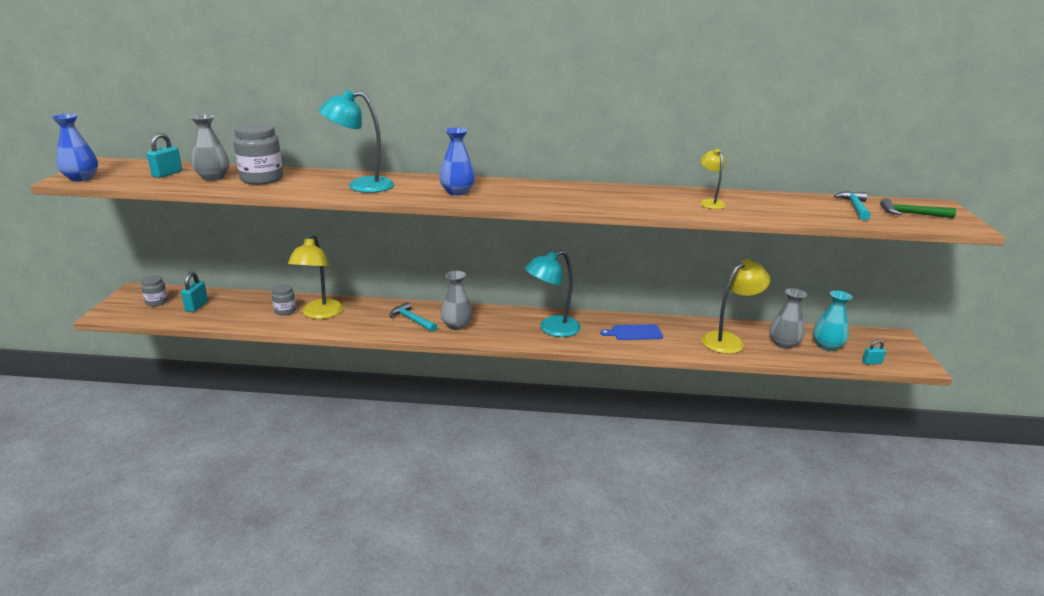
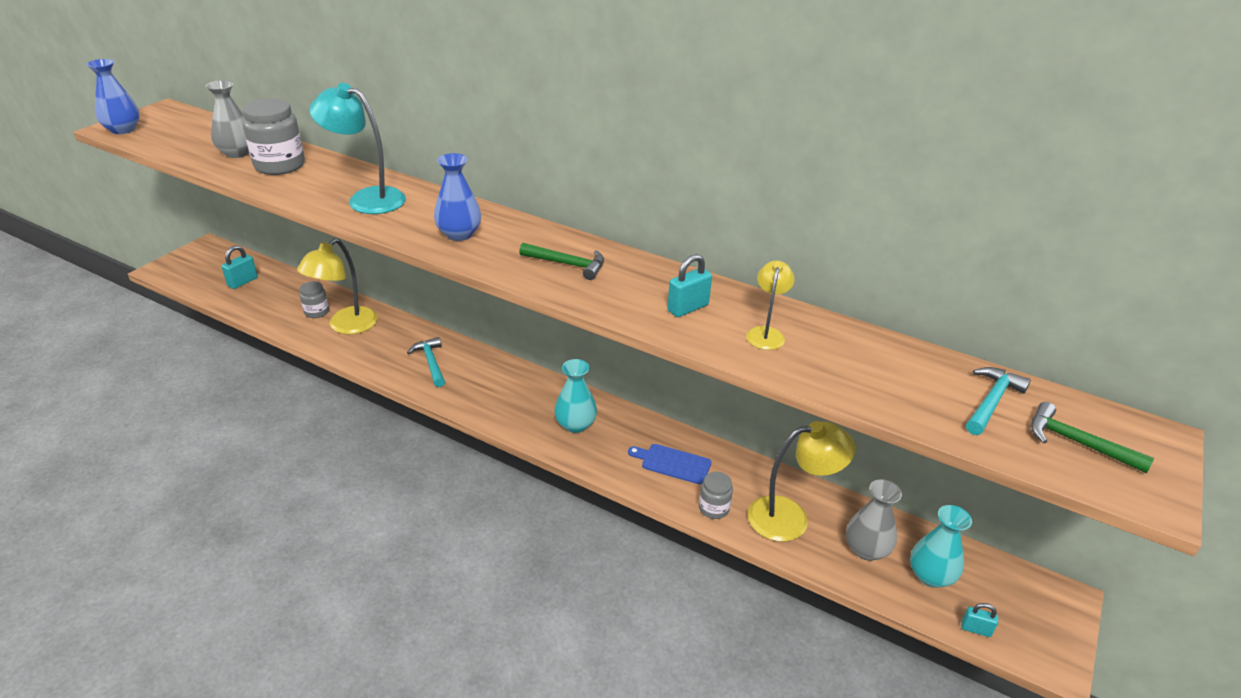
camera: 25 degrees right, 10 degrees up
grey jar [141,275,168,306] -> grey jar moved to [699,471,733,519]
turquoise padlock [147,133,182,178] -> turquoise padlock moved to [667,254,712,317]
grey vase [440,271,473,330] -> none
turquoise lamp [525,250,581,337] -> turquoise vase [554,359,597,433]
none -> green hammer [519,243,604,280]

